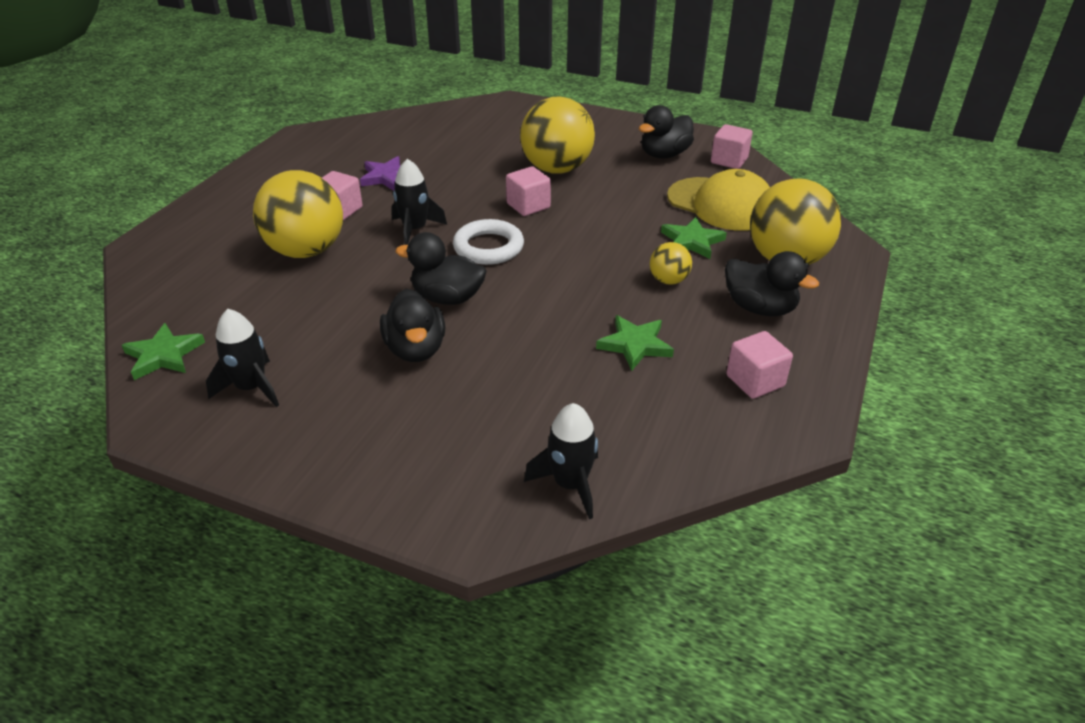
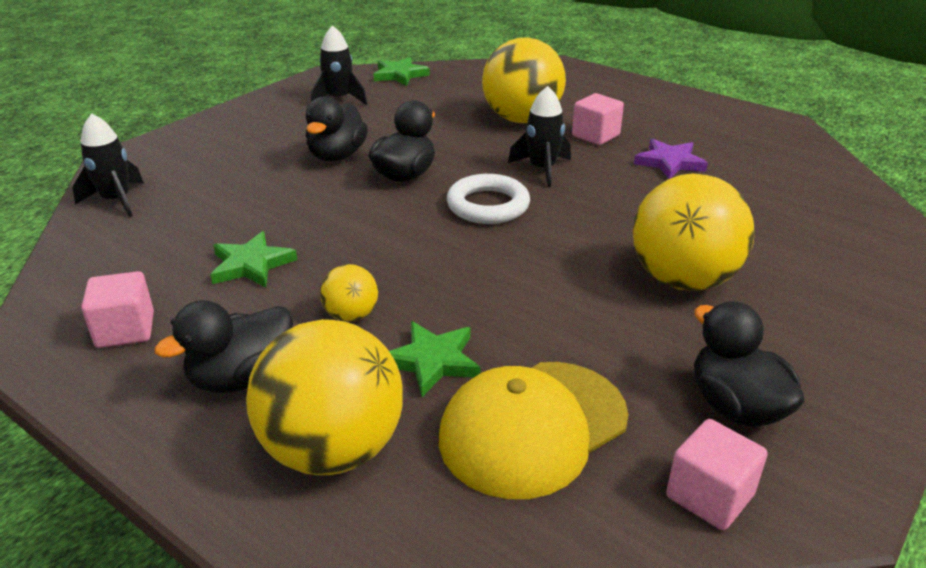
camera: 105 degrees right, 5 degrees down
black duck [380,289,445,362] -> black duck turned 75 degrees counterclockwise [306,96,368,161]
pink cube [506,166,551,216] -> none

